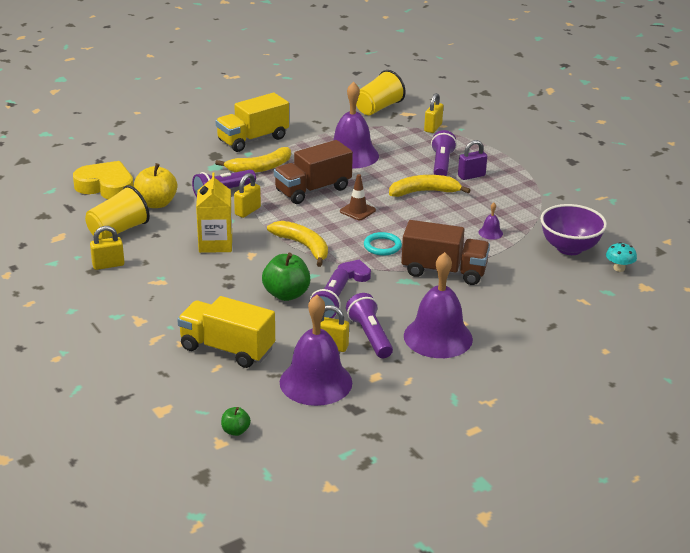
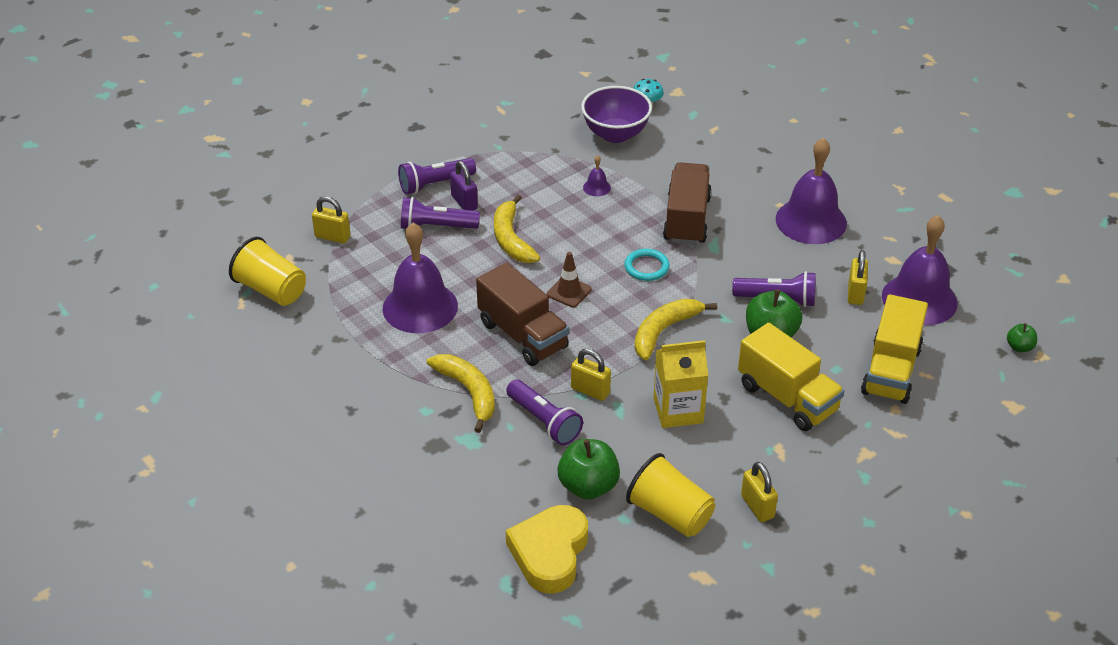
camera: 95 degrees left, 10 degrees up
yellow apple [134,163,177,208] -> green apple [557,439,620,499]
yellow truck [216,93,289,152] -> yellow truck moved to [738,323,845,431]
purple heart [338,259,371,282] -> none
purple flashlight [346,293,393,358] -> purple flashlight moved to [398,158,476,195]

